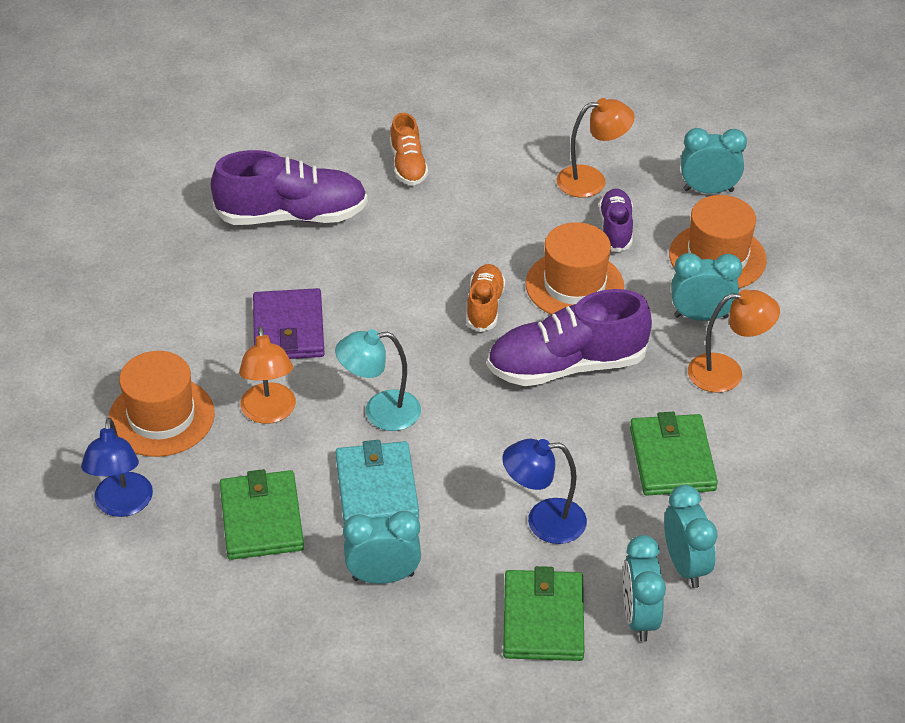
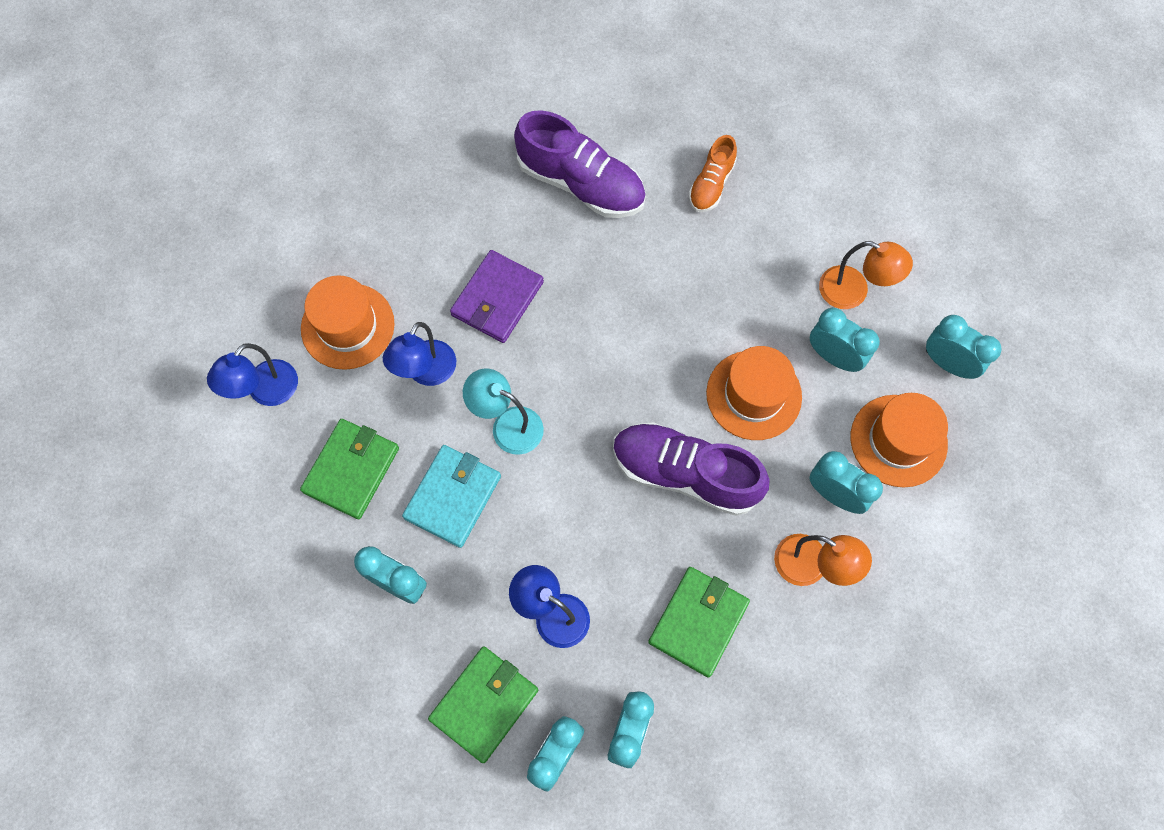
camera: 35 degrees right, 25 degrees up
orange lamp [239,326,296,424] -> blue lamp [383,322,456,386]
orange shoe [466,264,505,332] -> none
purple shoe [599,188,633,252] -> turquoise clock [810,308,880,372]

